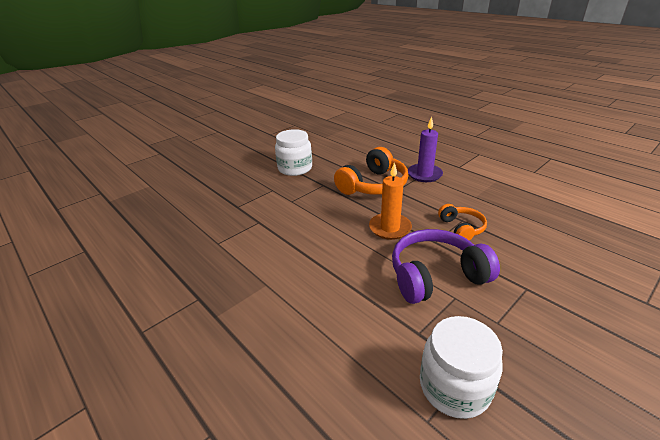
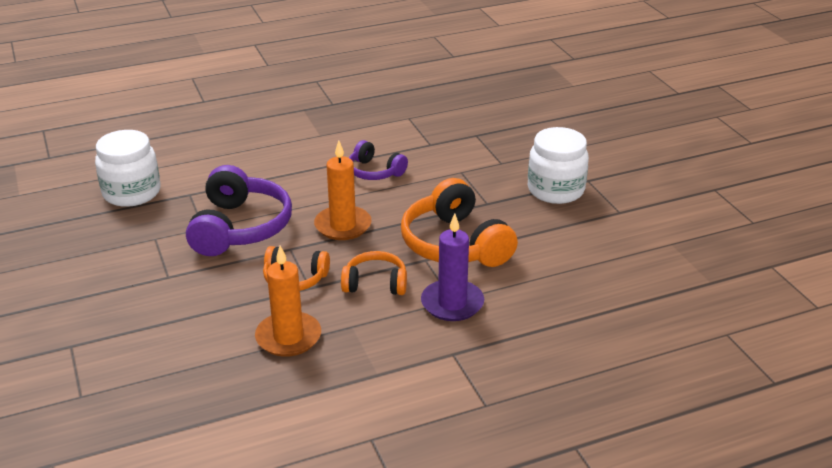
camera: 110 degrees right, 0 degrees up
none -> orange candle [255,246,321,357]
none -> orange headphones [341,251,407,295]
none -> purple headphones [349,140,408,180]

